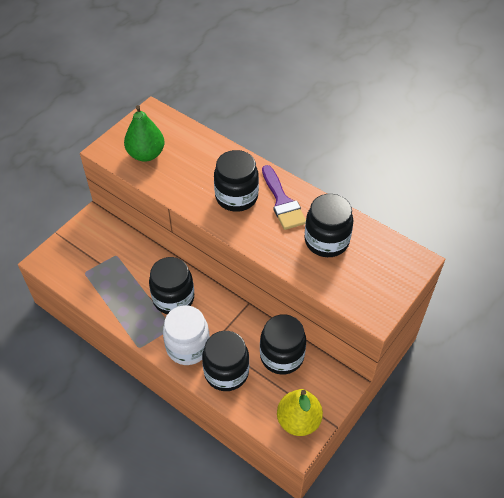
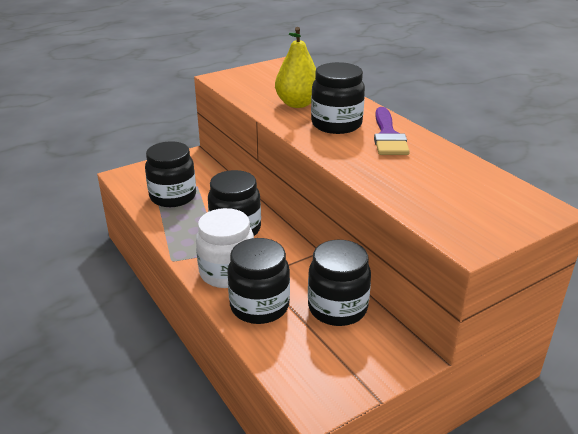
camera: 20 degrees right, 20 degrees down
green pear [124,105,164,162] -> none
yellow pear [277,389,323,436] -> yellow pear moved to [275,27,316,108]
black jar [305,194,353,257] -> black jar moved to [145,141,196,207]

